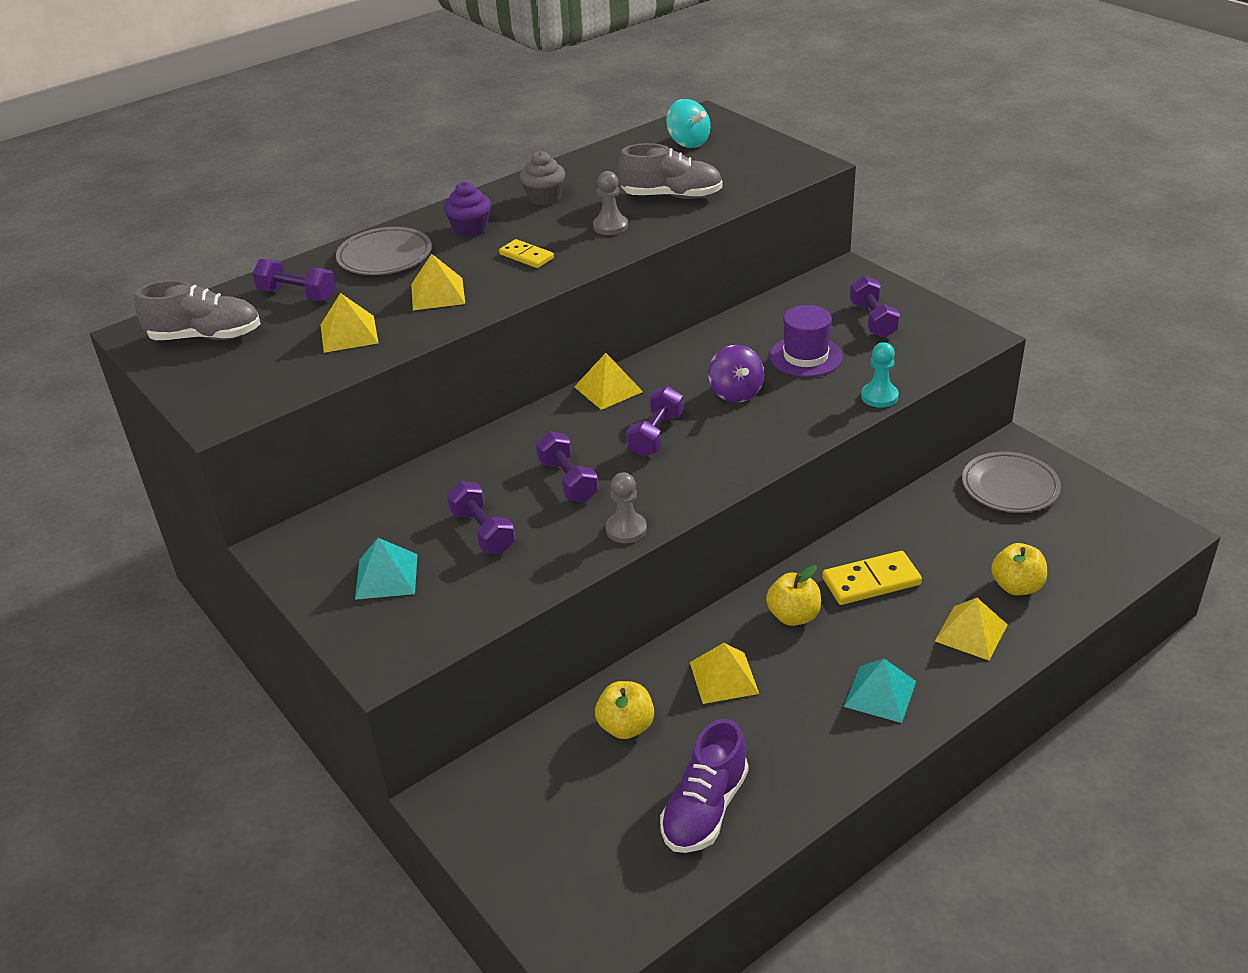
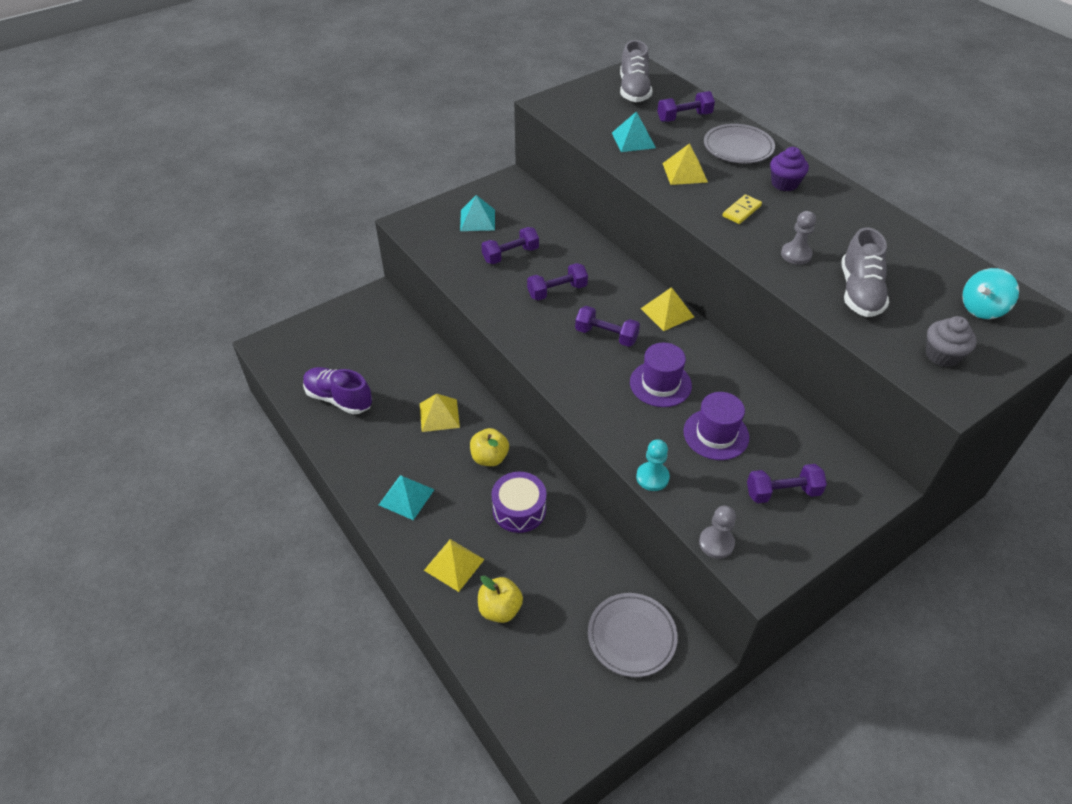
camera: 90 degrees right, 10 degrees up
purple dumbbell [252,259,336,301] -> purple dumbbell turned 45 degrees clockwise [657,91,715,122]
yellow pyramid [321,293,379,353] -> turquoise pyramid [612,111,656,152]
grey cupcake [520,151,565,205] -> grey cupcake moved to [926,316,977,367]
yellow apple [595,681,654,739] -> none
grey pawn [606,472,647,543] -> grey pawn moved to [699,506,736,559]
purple spinning top [708,345,764,403] -> purple hat [630,343,692,407]
yellow domino [822,551,922,605] -> purple drum [491,472,546,533]

